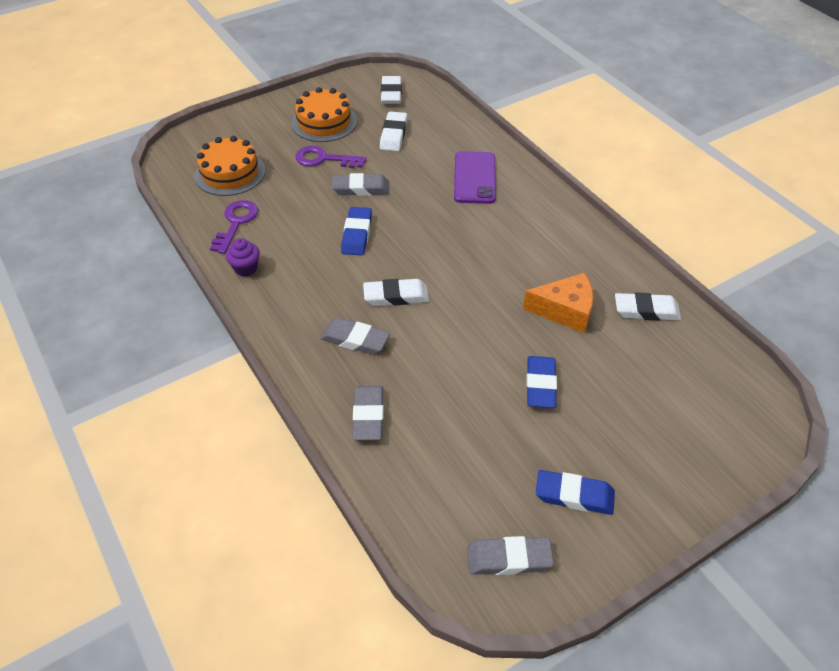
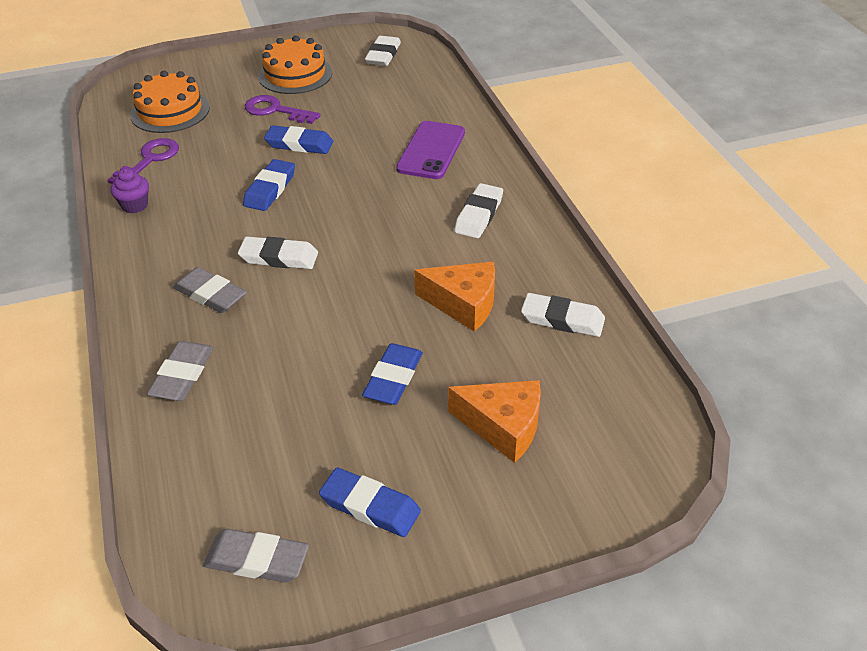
camera: 15 degrees right, 5 degrees down
grey eraser [332,173,389,196] -> blue eraser [264,126,333,154]
white eraser [380,112,407,151] -> white eraser moved to [454,183,503,238]
none -> orange cheese [448,380,541,463]

